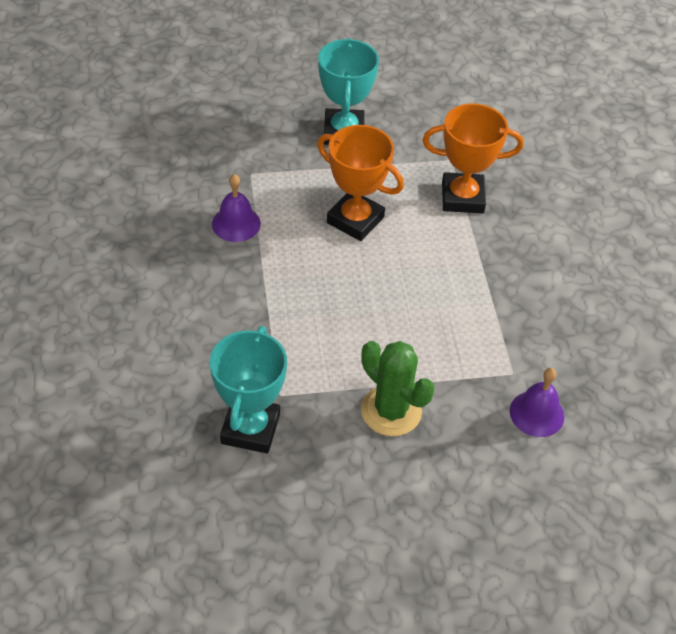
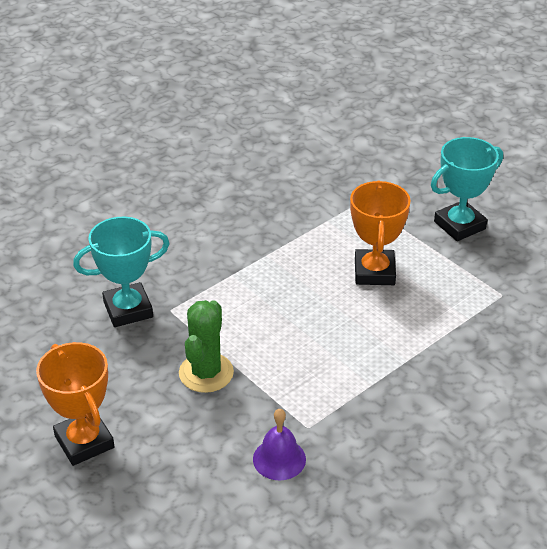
camera: 60 degrees right, 10 degrees down
purple bell [212,174,261,242] -> none
orange trophy [422,104,524,213] -> orange trophy moved to [36,342,114,466]

